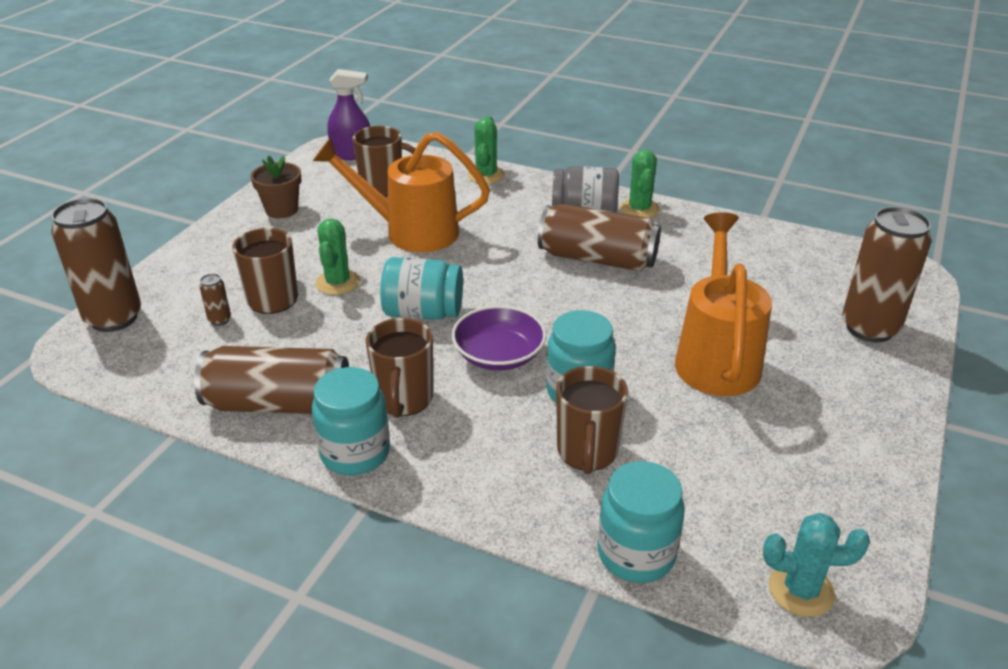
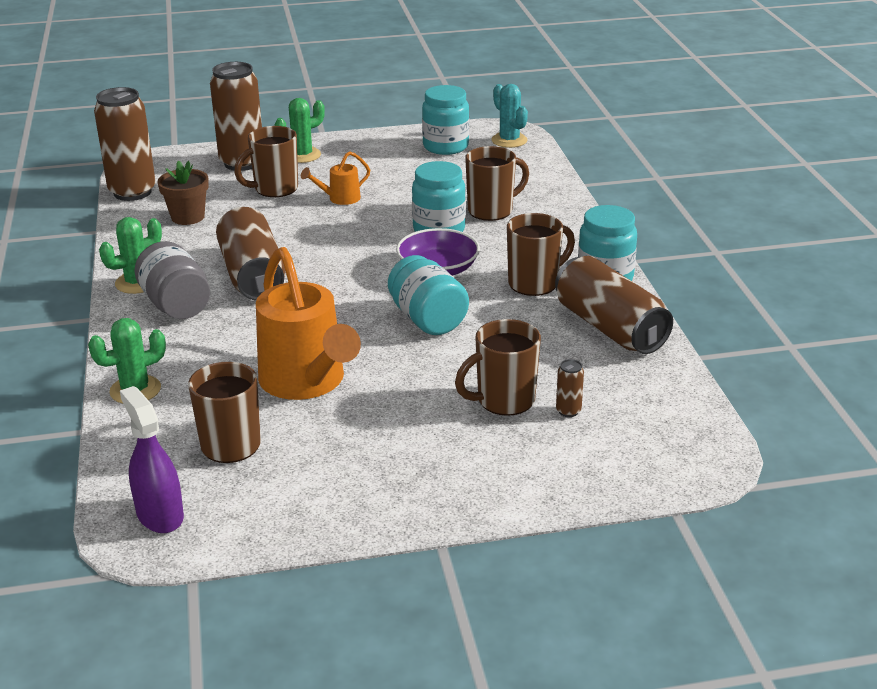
camera: 125 degrees left, 5 degrees down
brown can [51,198,141,332] -> brown can moved to [94,87,156,201]
brown flower pot [251,156,301,218] -> brown flower pot moved to [157,160,209,225]
green cactus [315,218,360,295] -> green cactus moved to [275,98,325,163]
turquoise jar [597,461,685,583] -> turquoise jar moved to [422,85,469,155]
orange watering can [675,212,772,396] -> orange watering can [301,151,370,205], size x0.46
none -> brown mug [234,126,298,197]

